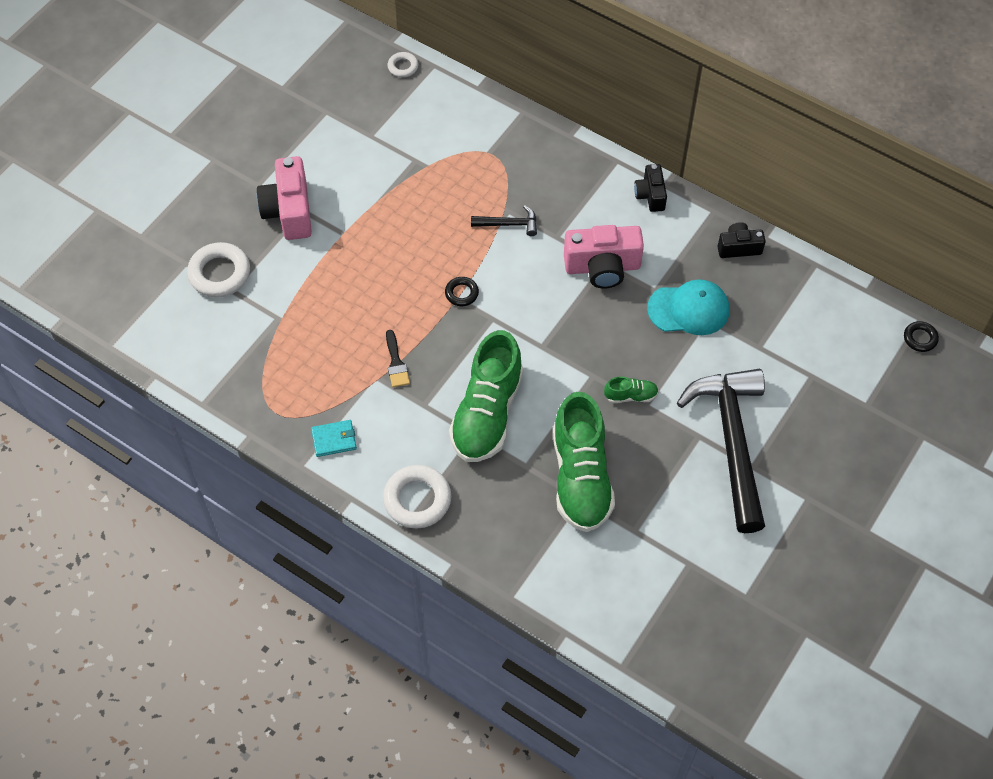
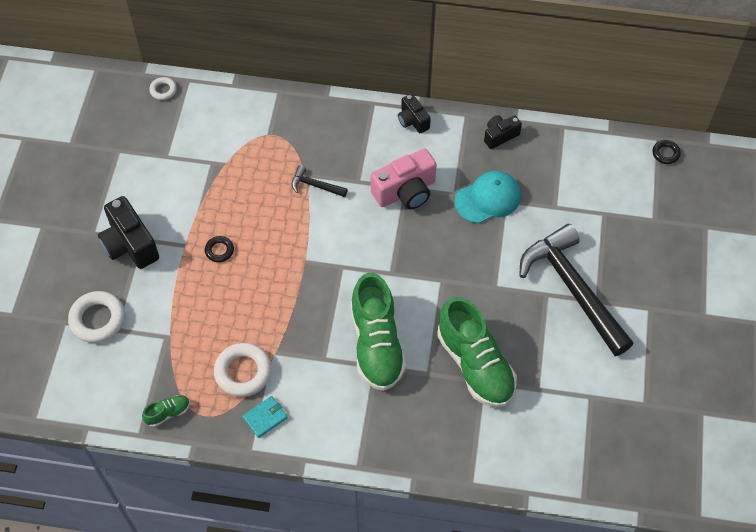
camera: 25 degrees left, 0 degrees up
pink camera [257,156,312,240] -> black camera [98,196,159,269]
white ring [383,465,451,528] -> white ring moved to [214,343,272,397]
black brush [386,330,410,387] -> none
black ring [445,277,479,306] -> black ring moved to [205,236,234,262]
black hammer [471,205,537,236] -> black hammer turned 135 degrees counterclockwise [292,165,348,197]
green shoe [604,377,659,403] -> green shoe moved to [142,395,190,427]

